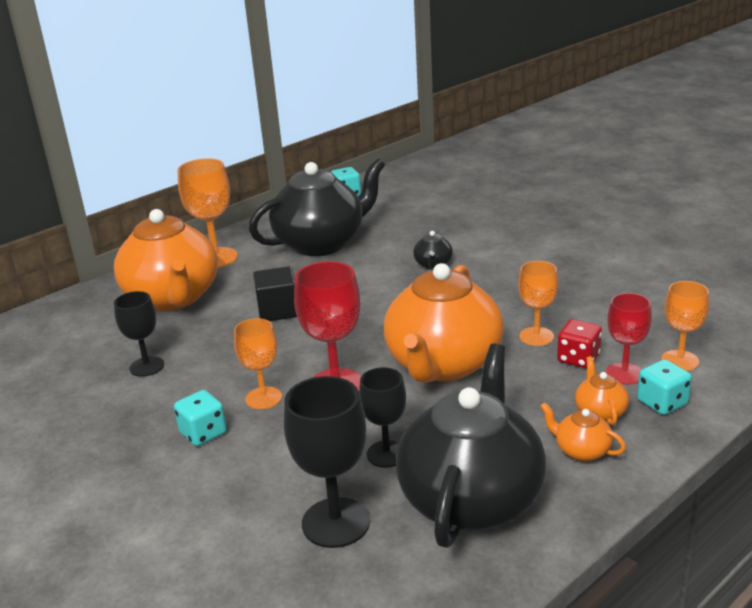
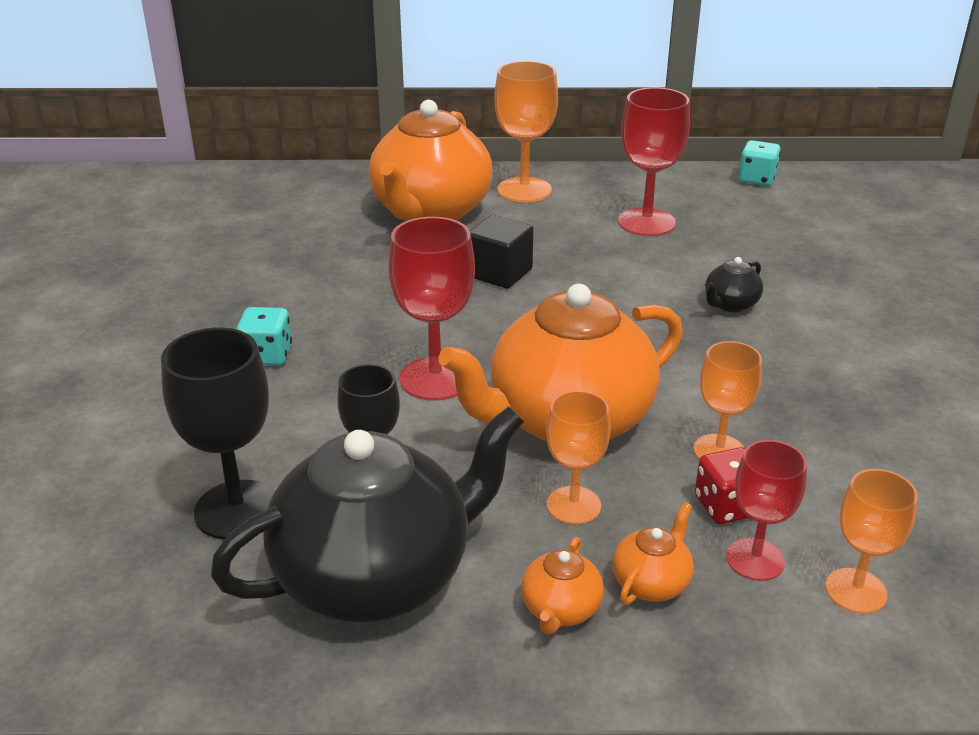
camera: 40 degrees right, 5 degrees up
black goblet [114,291,164,377] -> none
orange goblet [234,318,282,409] -> orange goblet moved to [546,390,611,524]
black teapot [249,158,385,256] -> red goblet [618,87,690,236]
orange teapot [540,402,626,462] -> orange teapot turned 150 degrees counterclockwise [521,537,604,634]
turquoise dice [637,359,692,415] -> none

